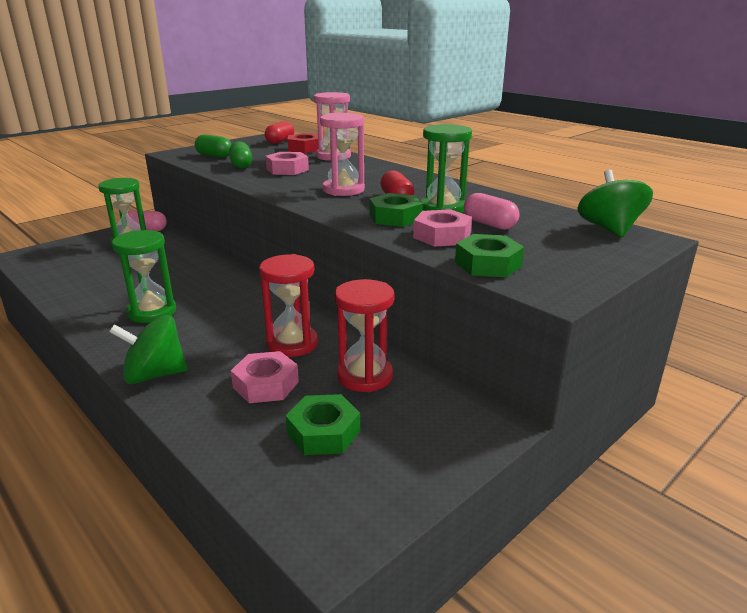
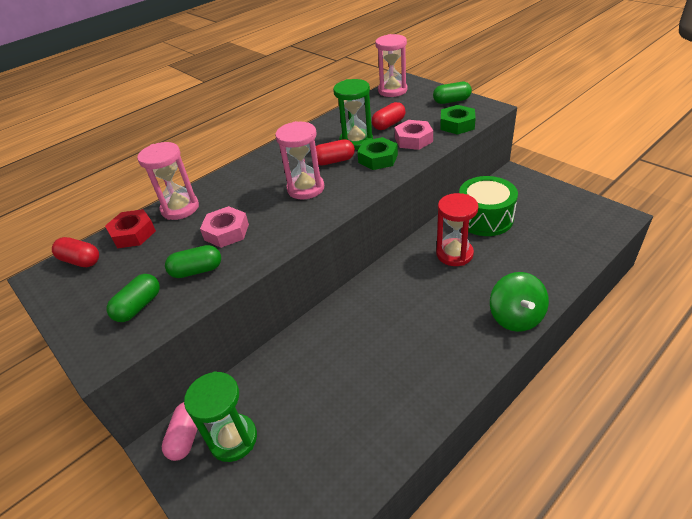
camera: 85 degrees left, 15 degrees up
green hourglass [112,230,176,323] -> none
pink nut [231,351,299,403] -> none
green nut [286,394,360,455] -> none
red hourglass [335,279,394,392] -> green drum [459,176,518,236]
pink capsule [464,193,520,230] -> red capsule [372,102,405,130]
green spinning top [578,170,653,238] -> pink hourglass [375,34,407,97]
none -> green capsule [433,82,472,104]

